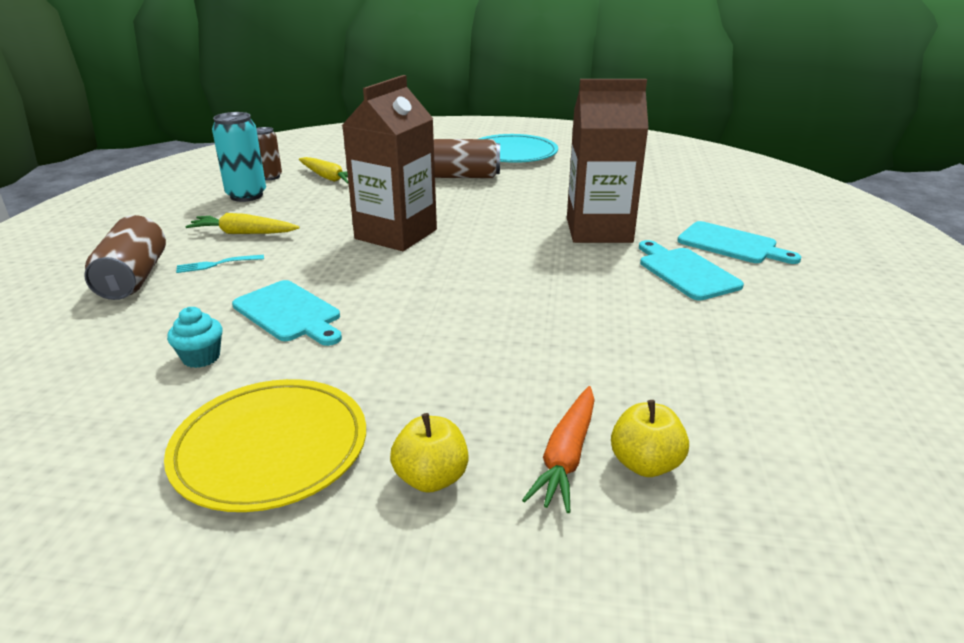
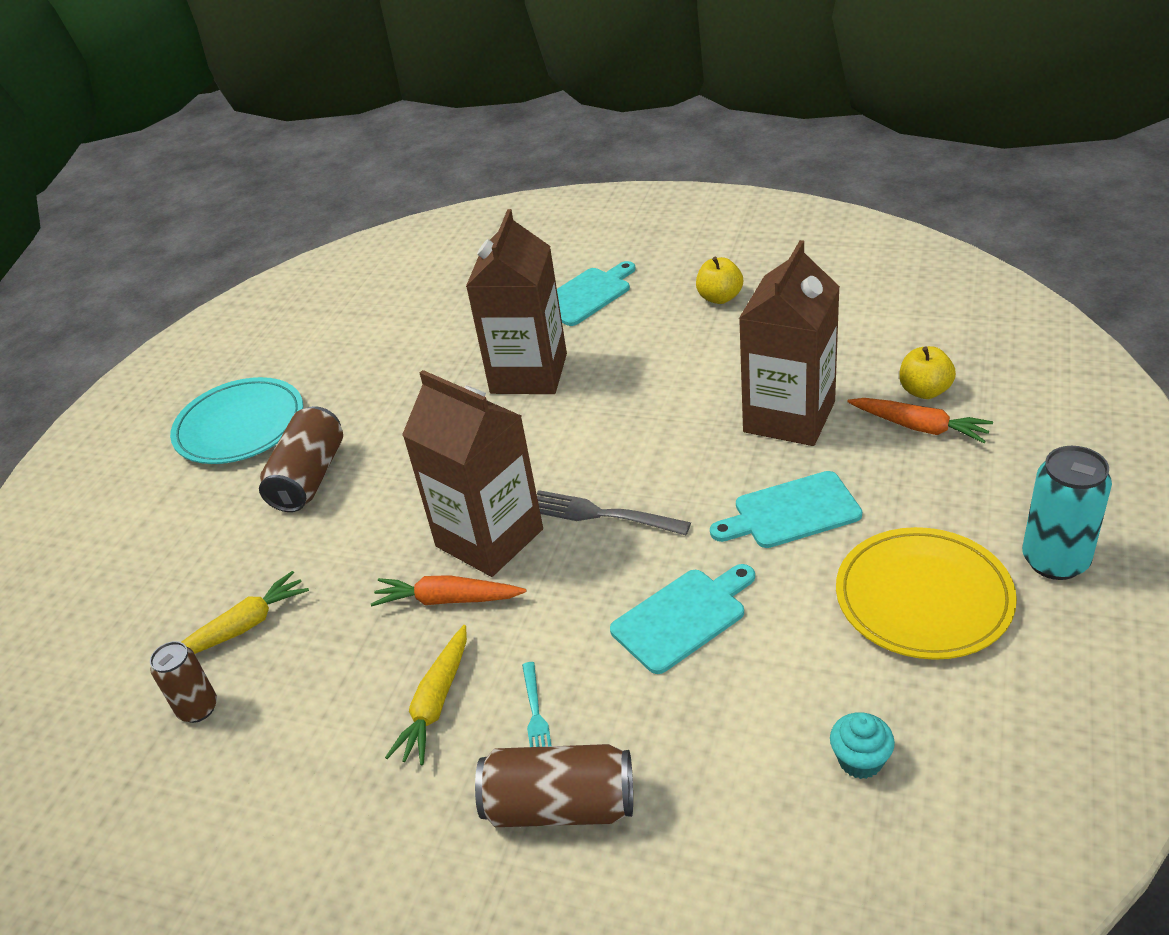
camera: 75 degrees left, 10 degrees up
turquoise cupcake [167,307,223,368] -> turquoise cupcake moved to [830,712,895,779]
turquoise can [212,112,266,202] -> turquoise can moved to [1022,446,1112,580]
yellow apple [390,413,469,493] -> yellow apple moved to [696,257,743,304]
turquoise cutting board [639,240,744,301] -> turquoise cutting board moved to [710,471,862,548]
none -> orange carrot [371,575,526,606]
none -> grey fork [537,490,691,535]
none -> brown carton [739,240,840,446]

